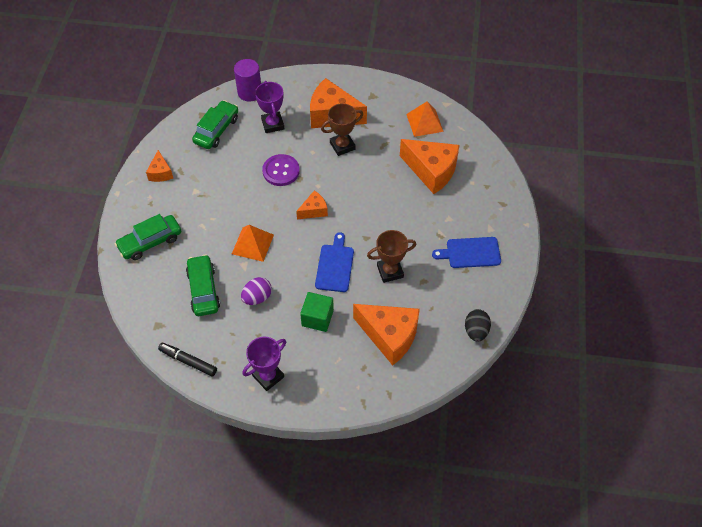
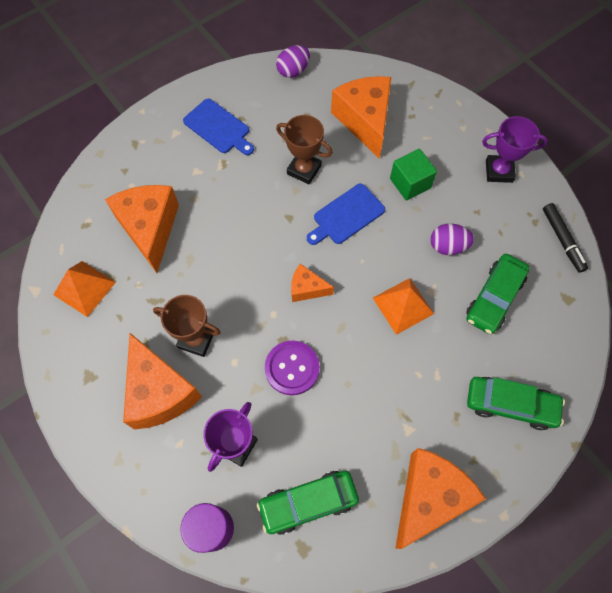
camera: 135 degrees left, 10 degrees up
orange cheese [146,150,173,182] -> orange cheese [395,448,486,549], size x1.95
black egg [465,309,491,341] -> purple egg [276,45,310,78]

